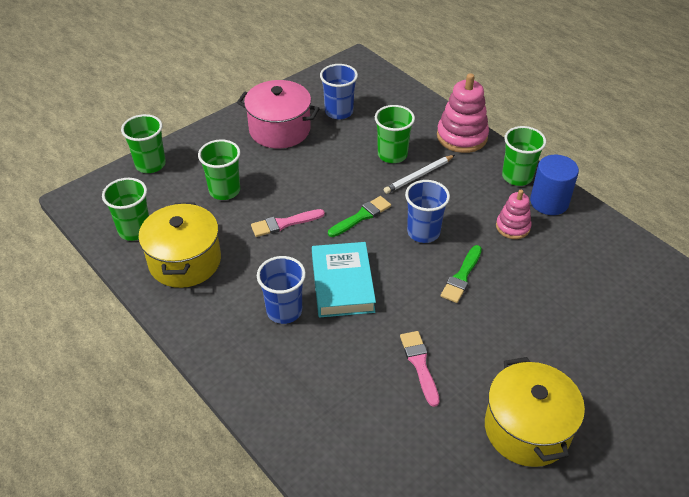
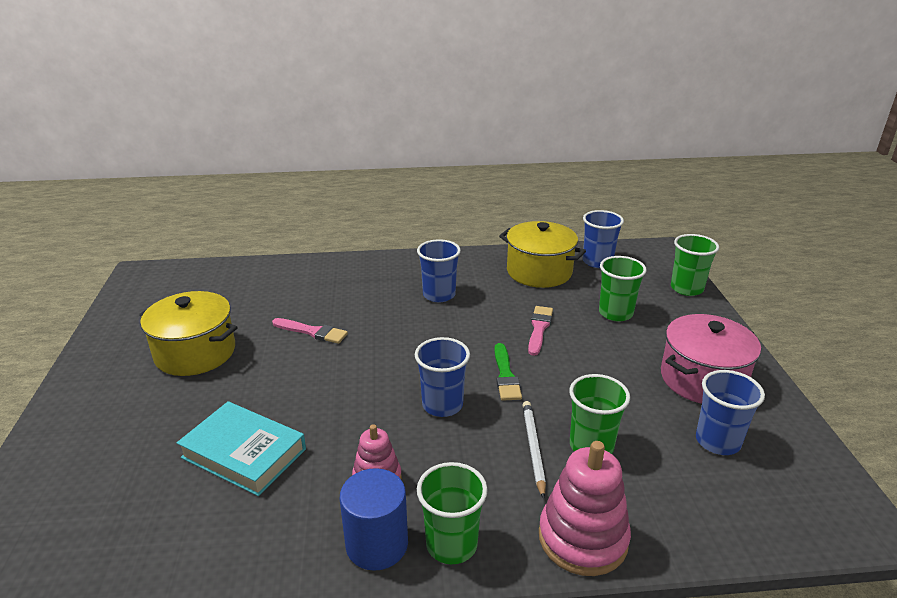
camera: 125 degrees right, 15 degrees down
green cup [102,178,149,241] -> blue cup [583,210,624,268]
turquoise book [312,242,376,318] -> turquoise book moved to [177,401,306,496]
green brush [441,245,482,303] -> none

